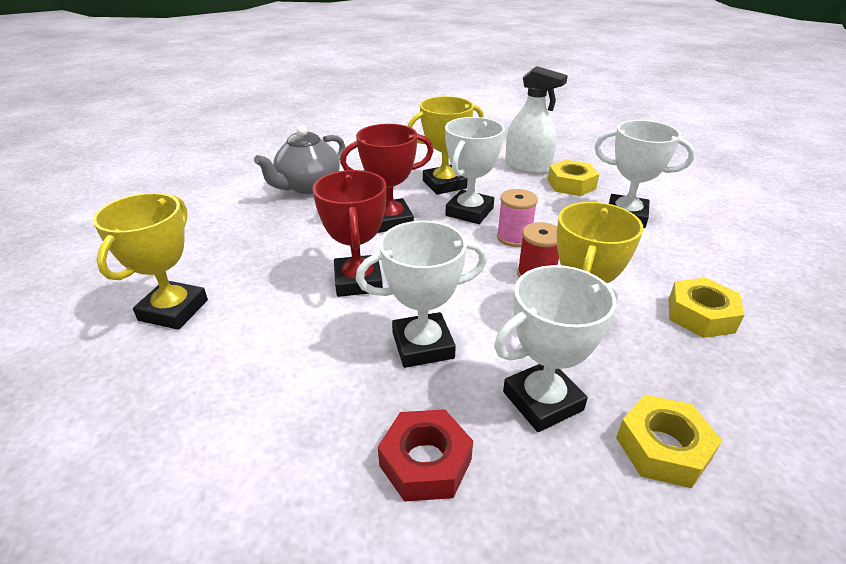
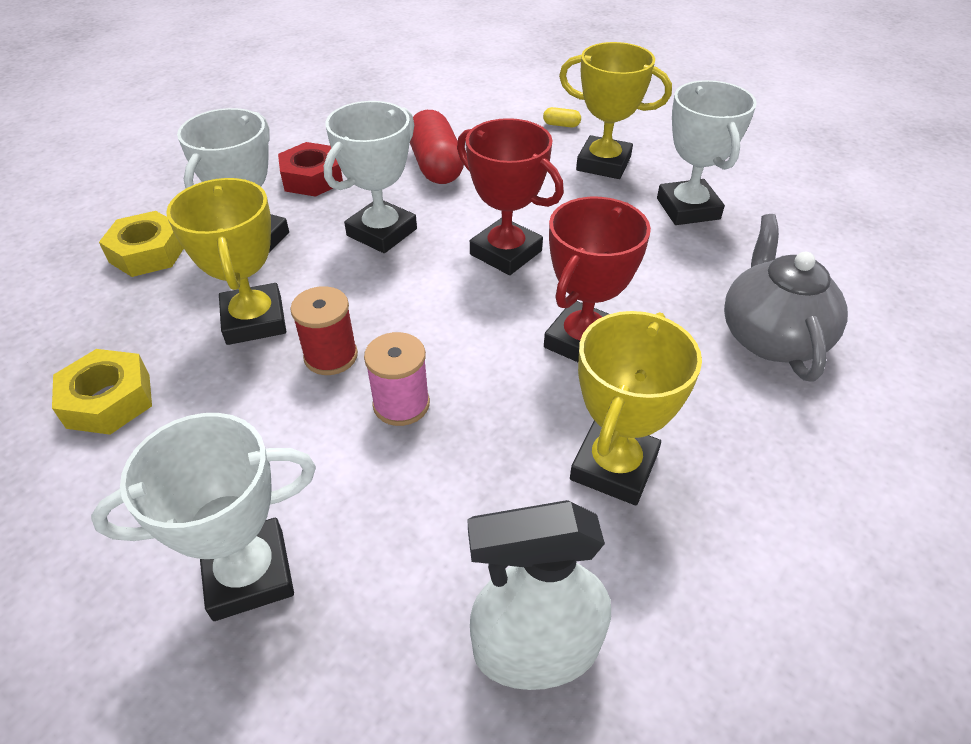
camera: 140 degrees right, 10 degrees up
yellow trophy [93,193,208,330] -> yellow trophy turned 45 degrees counterclockwise [559,42,672,179]
white trophy [445,117,505,224] -> white trophy moved to [657,80,757,225]
yellow nut [548,160,599,196] -> none
none -> red capsule [410,110,464,184]
none -> yellow capsule [543,107,581,127]

